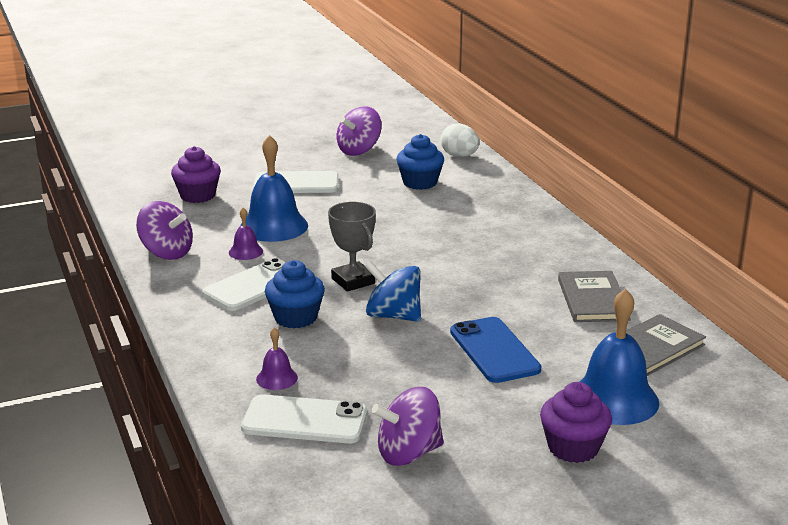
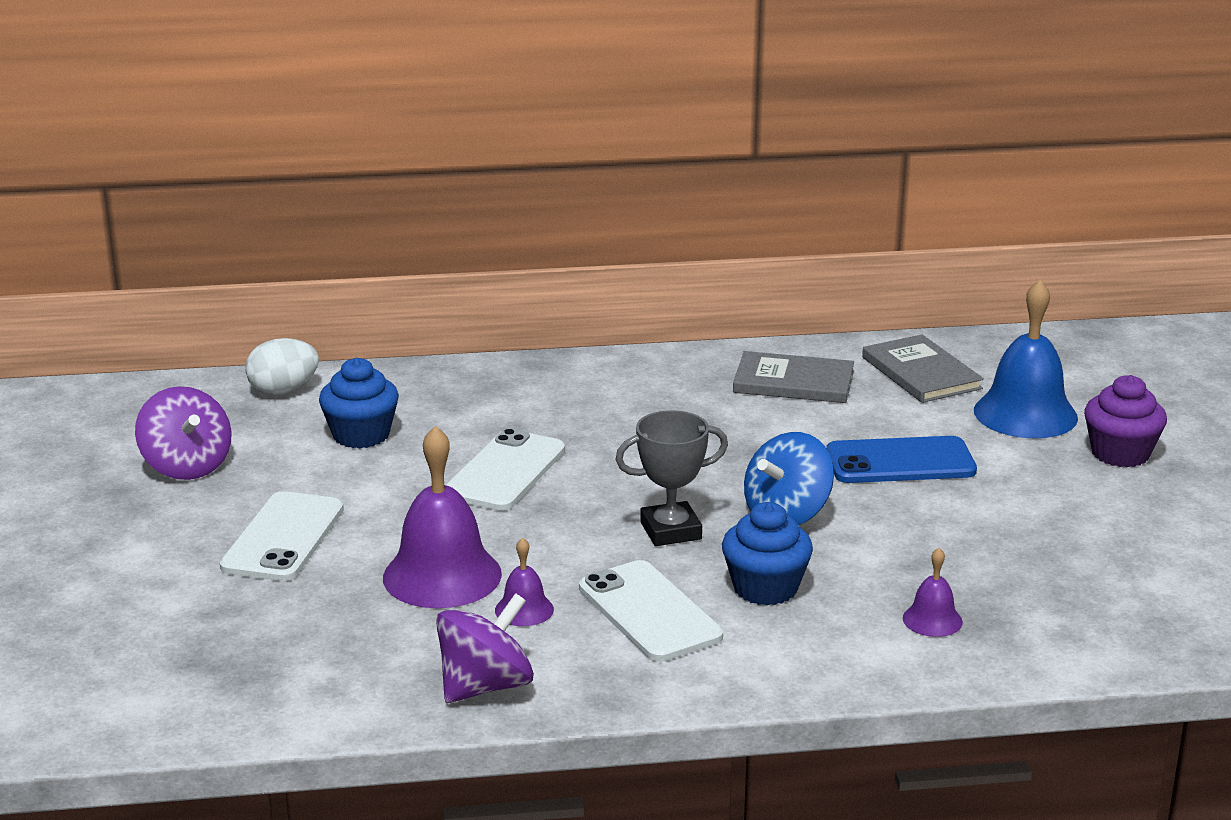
camera: 75 degrees left, 0 degrees up
purple cupcake [171,146,221,203] -> none
blue bell [240,135,308,242] -> purple bell [383,426,502,608]
white phone [241,394,367,443] -> white phone moved to [446,428,565,511]
purple spinning top [372,387,444,466] -> none

